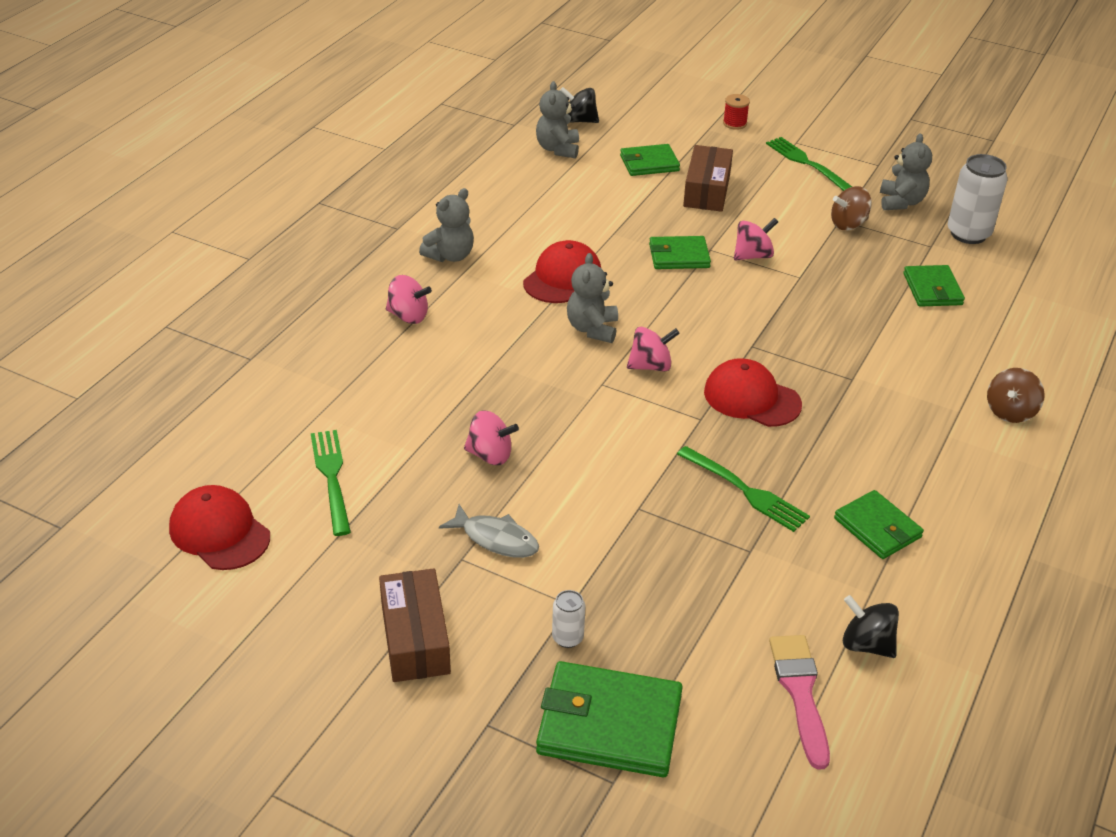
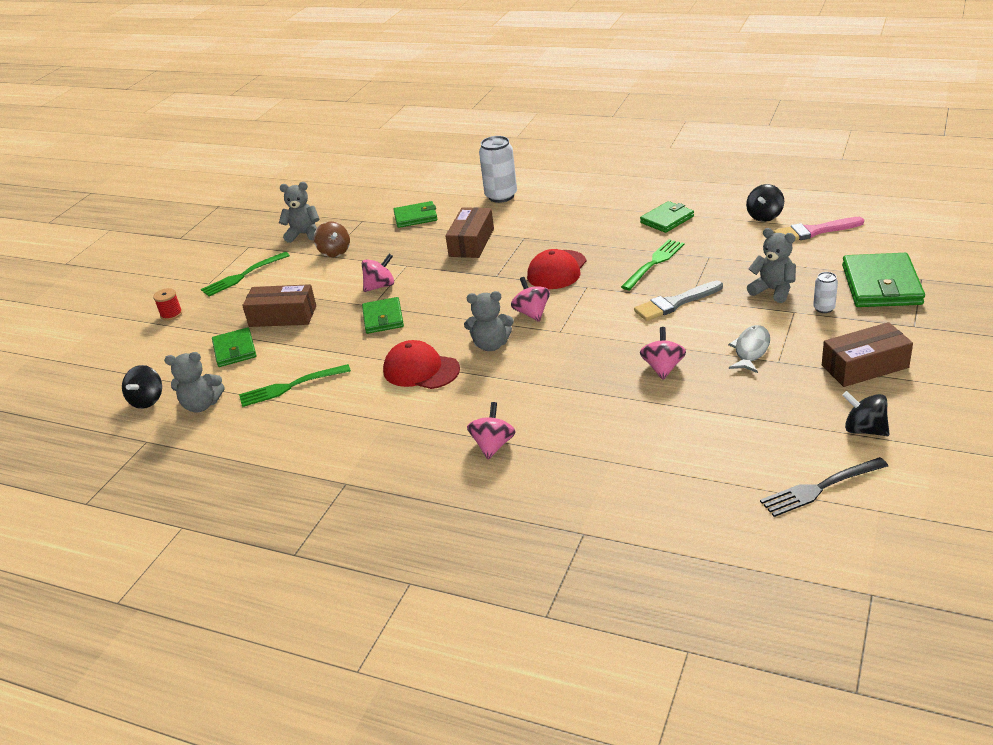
camera: 90 degrees left, 5 degrees down
red cap [169,485,270,570] -> black fork [760,457,888,517]
green fork [311,430,351,536] -> green fork moved to [239,364,351,407]
grey teddy bear [419,188,474,262] -> grey teddy bear moved to [747,228,796,303]
pink spinning top [734,218,778,260] -> pink spinning top turned 90 degrees clockwise [362,254,394,292]
white can [947,154,1008,244] -> white can moved to [479,136,517,203]
brown spinning top [987,368,1045,423] -> none
none -> brown box [445,207,494,258]
none -> grey brush [634,281,723,321]
none -> black spinning top [842,391,889,436]

